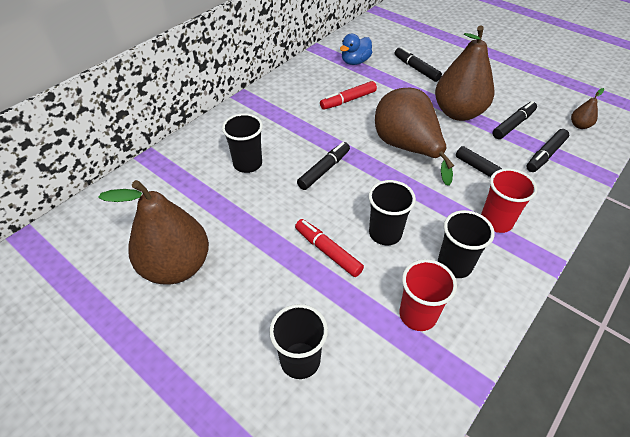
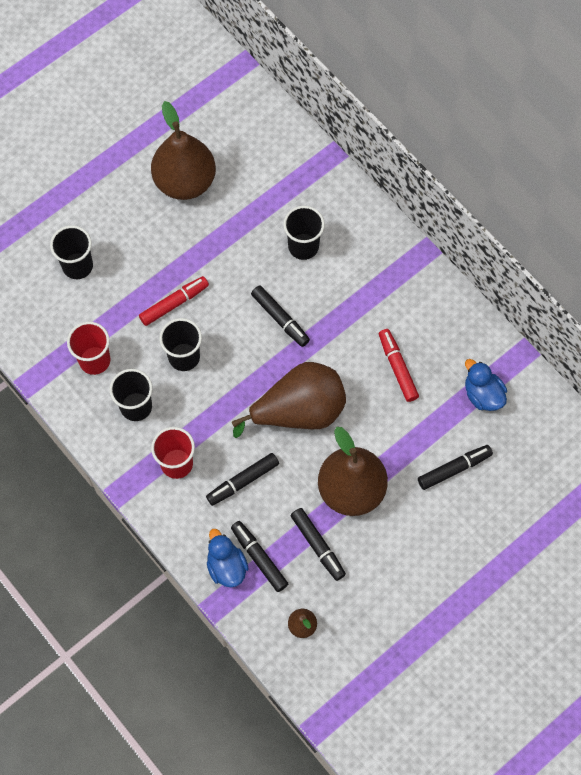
camera: 100 degrees right, 20 degrees up
none -> blue duck [207,529,249,587]

